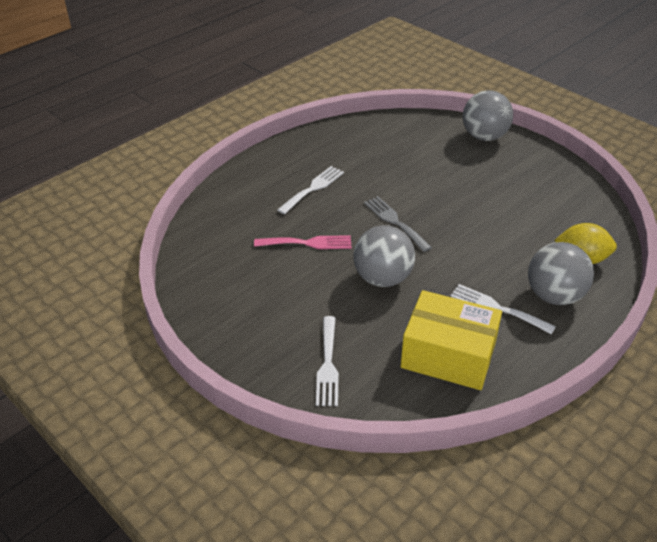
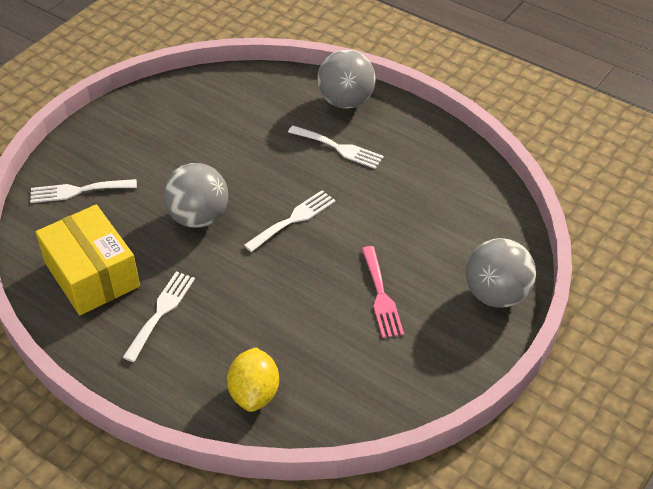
camera: 80 degrees right, 5 degrees up
pink fork [254,235,352,249] -> pink fork moved to [362,246,404,338]
grey fork [364,196,432,252] -> white fork [244,190,336,252]
yellow box [401,290,502,390] -> yellow box turned 45 degrees counterclockwise [35,204,140,315]
grey ball [528,242,594,305] -> grey ball moved to [317,50,376,109]

